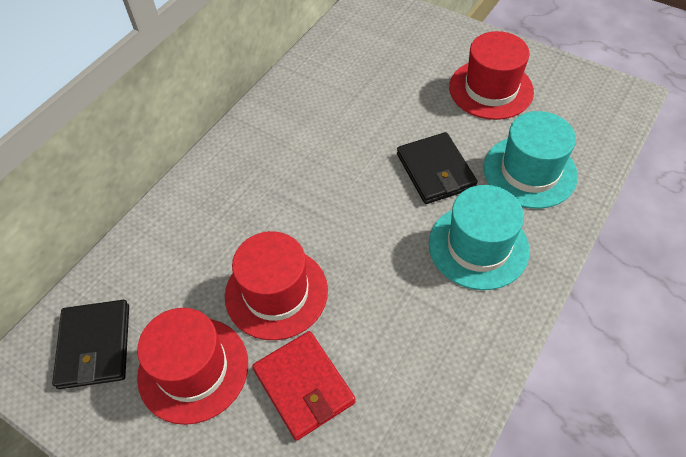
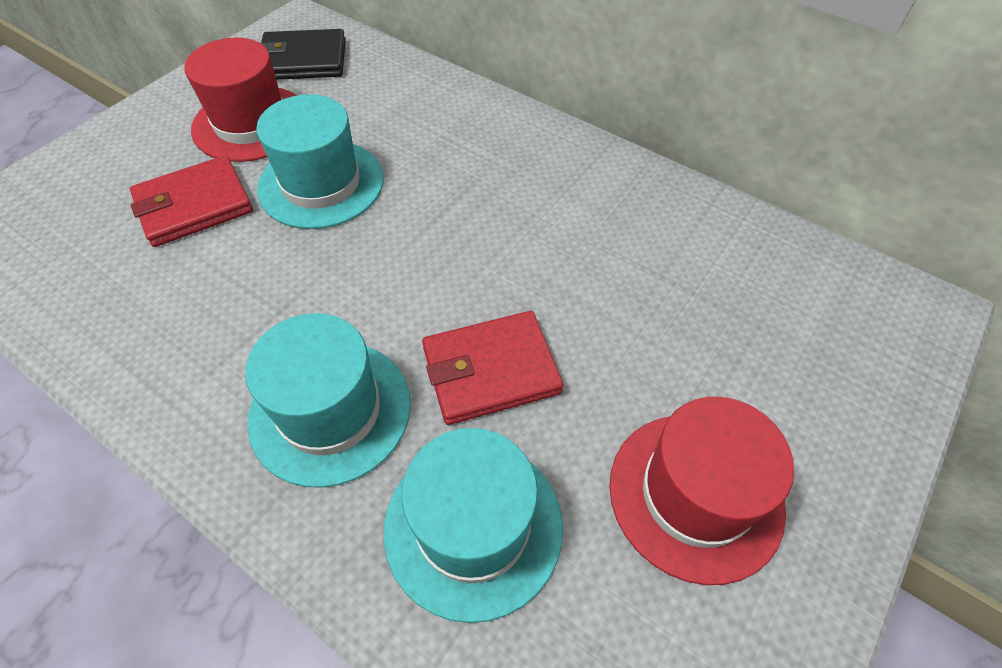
camera: 90 degrees right, 0 degrees up
red hat [225,231,328,340] -> turquoise hat [256,94,383,229]
black wallet [397,132,478,204] -> red wallet [422,311,564,425]

